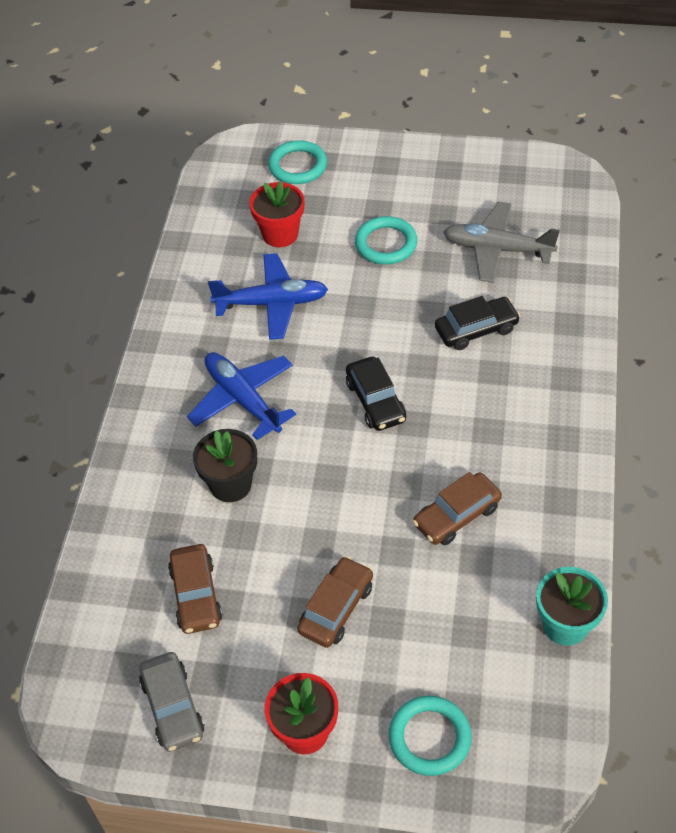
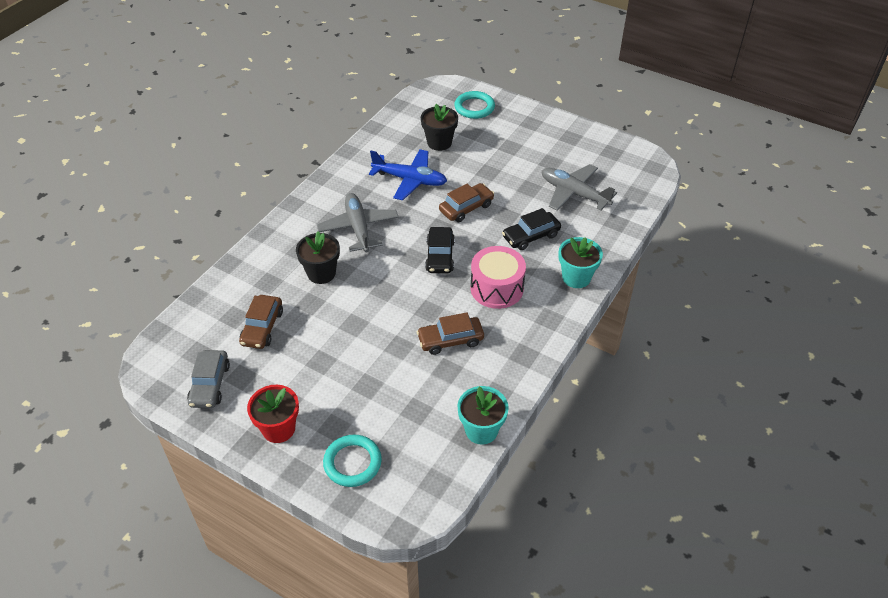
camera: 20 degrees right, 5 degrees down
blue plane [187,352,296,440] -> grey plane [317,193,399,253]
red flower pot [249,181,304,247] -> black flower pot [421,104,458,151]
brown car [297,556,373,648] -> brown car moved to [439,183,494,222]
turquoise ring [355,216,417,265] -> none
black car [435,296,520,350] -> black car turned 150 degrees clockwise [502,208,561,250]
none -> pink drum [471,246,526,309]
none -> turquoise flower pot [558,237,603,288]

